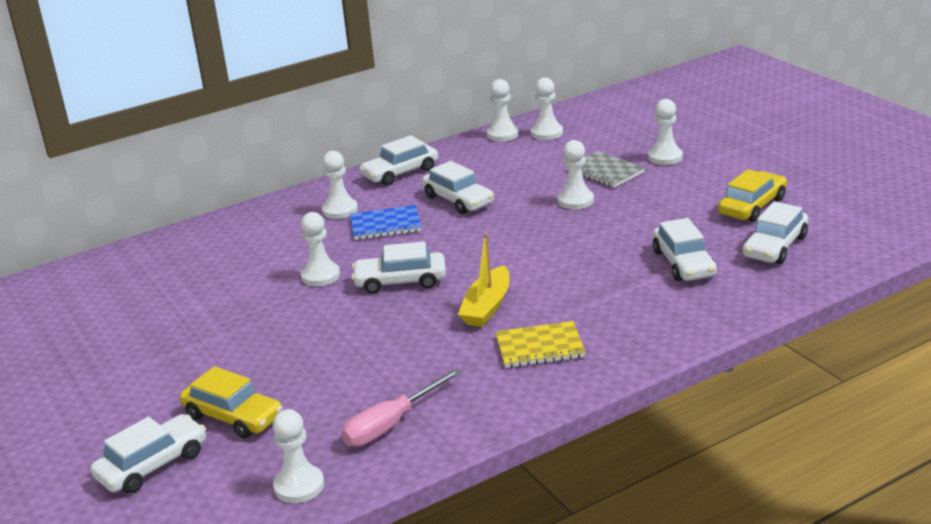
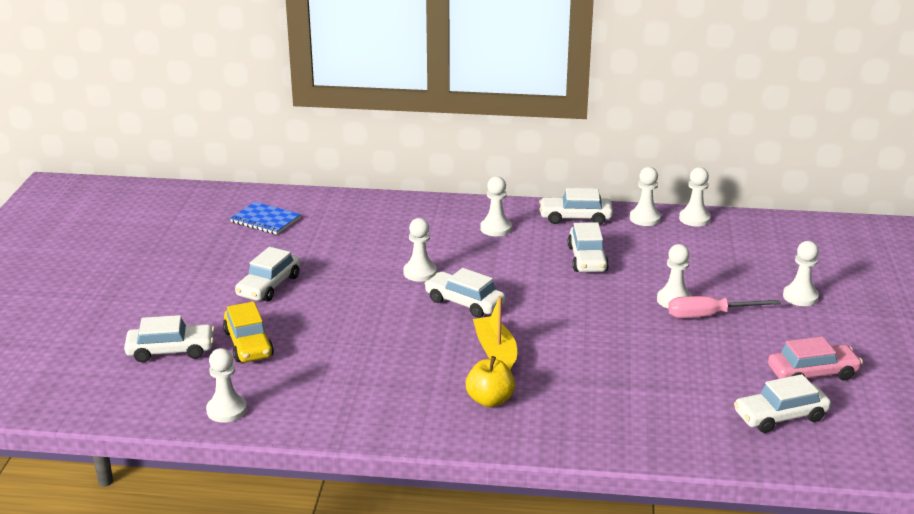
camera: 35 degrees right, 0 degrees up
pink screwdriver [341,368,462,447] -> pink screwdriver moved to [668,296,781,318]
blue notebook [350,205,421,240] -> blue notebook moved to [230,202,301,235]
yellow boat [458,233,509,327] -> yellow boat turned 105 degrees clockwise [473,296,517,371]
yellow notebook [495,321,586,368] -> yellow apple [466,356,515,407]
white pawn [531,77,563,140] -> white pawn moved to [630,167,661,226]
grey notebook [567,151,645,188] -> none
white car [653,218,717,281] -> white car moved to [235,247,300,302]
yellow car [718,169,787,222] -> pink car [768,337,863,381]

